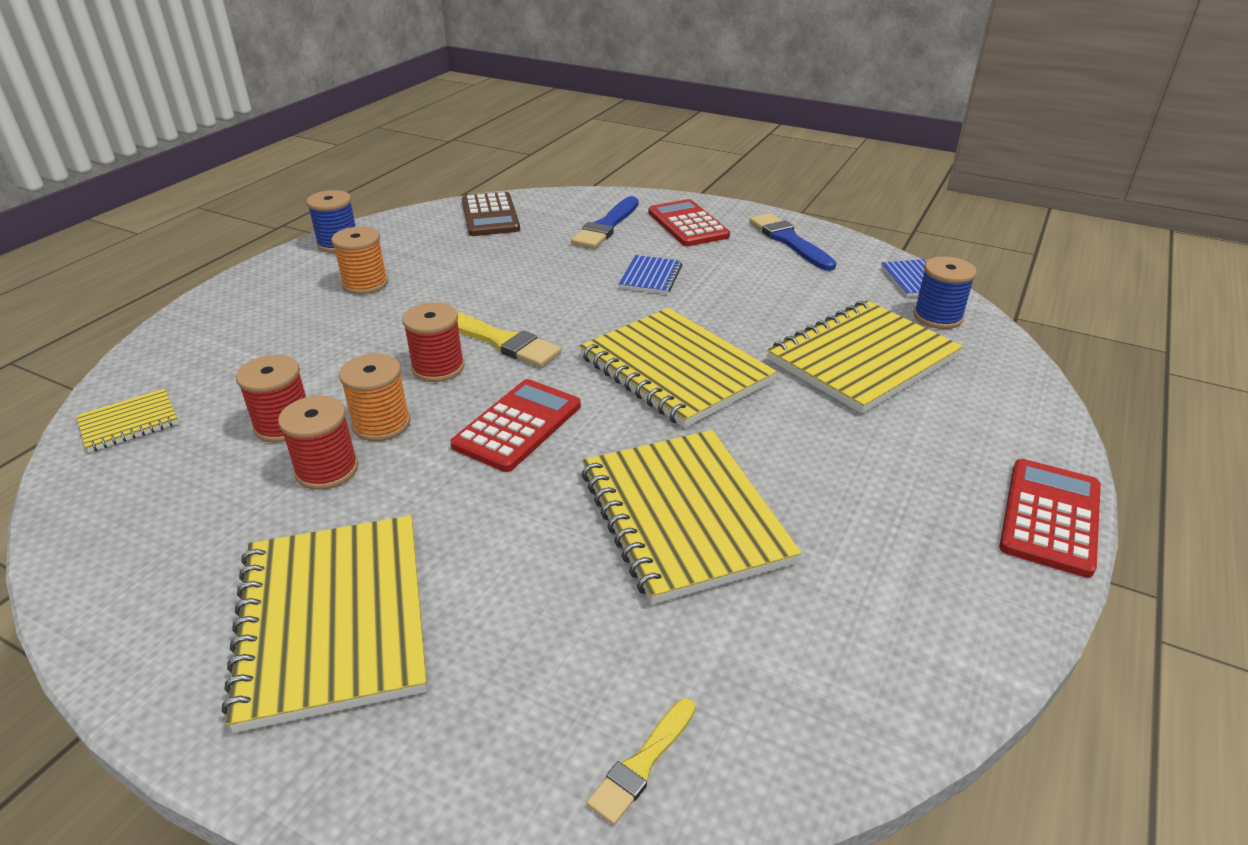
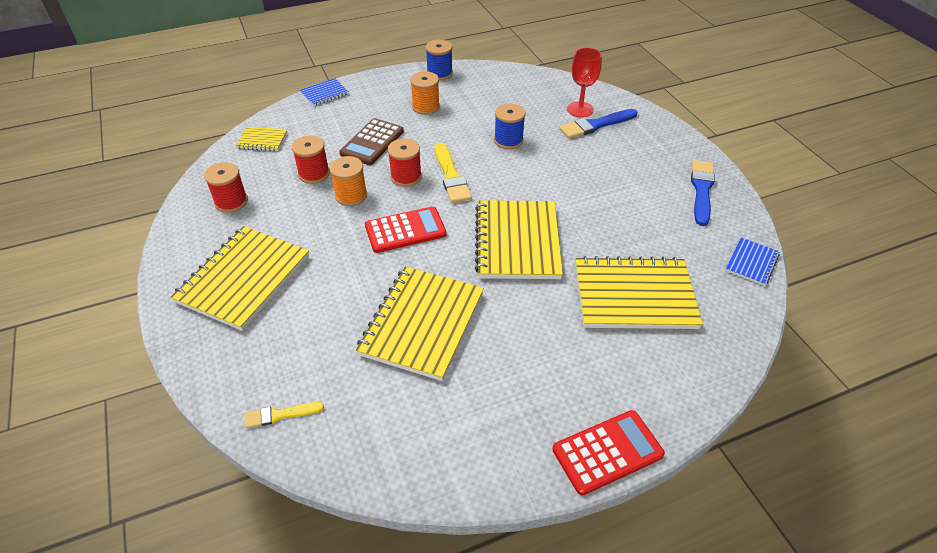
camera: 40 degrees right, 10 degrees up
red spool [278,395,359,490] -> red spool moved to [204,162,248,213]
brown calculator [462,192,520,236] -> brown calculator moved to [339,118,404,165]
blue notebook [619,255,682,294] -> blue notebook moved to [300,78,349,106]
red calculator [648,199,730,246] -> none
blue spool [913,256,977,329] -> blue spool moved to [494,104,525,149]
none -> red goblet [567,47,602,117]

